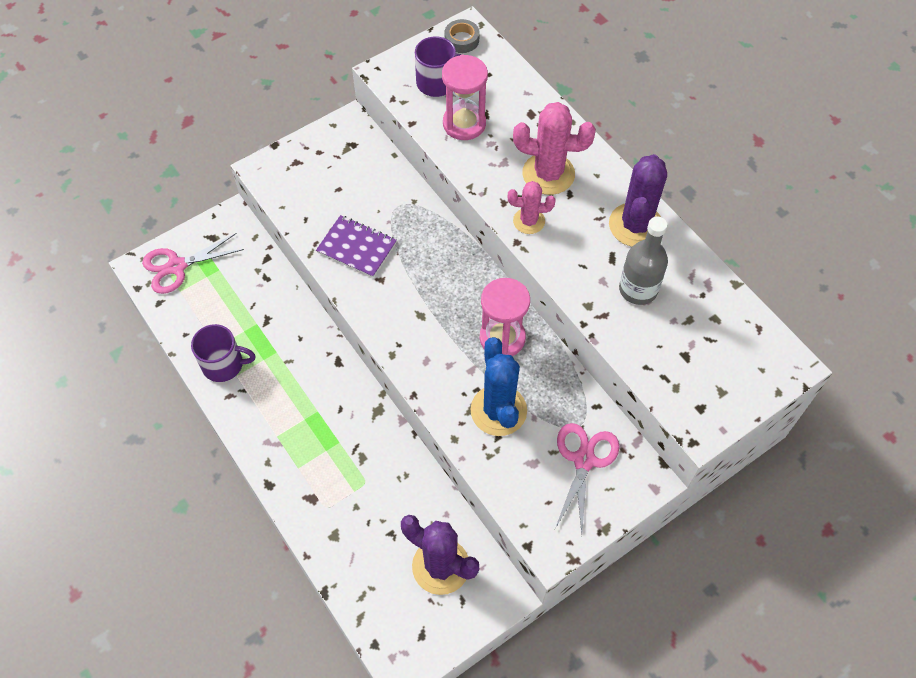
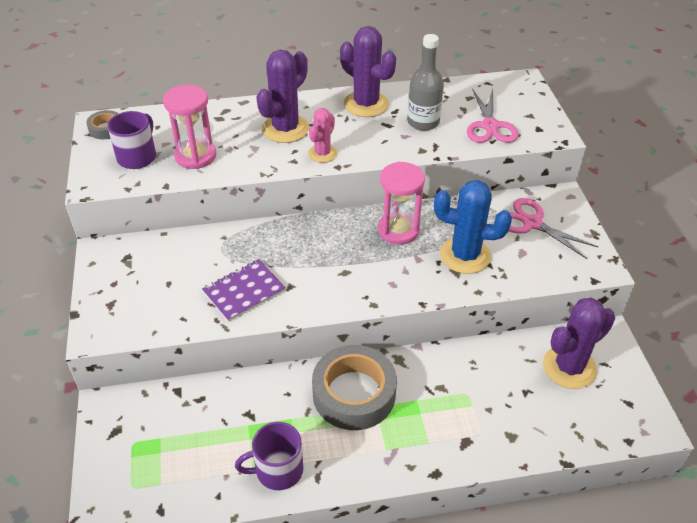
camera: 65 degrees left, 15 degrees down
pink scissors [142,233,244,294] -> pink scissors moved to [467,88,519,143]
purple mug [191,324,256,382] -> purple mug turned 135 degrees counterclockwise [235,422,303,490]
pink cactus [513,102,596,195] -> purple cactus [256,50,309,143]
none -> grey tape [312,345,397,430]

